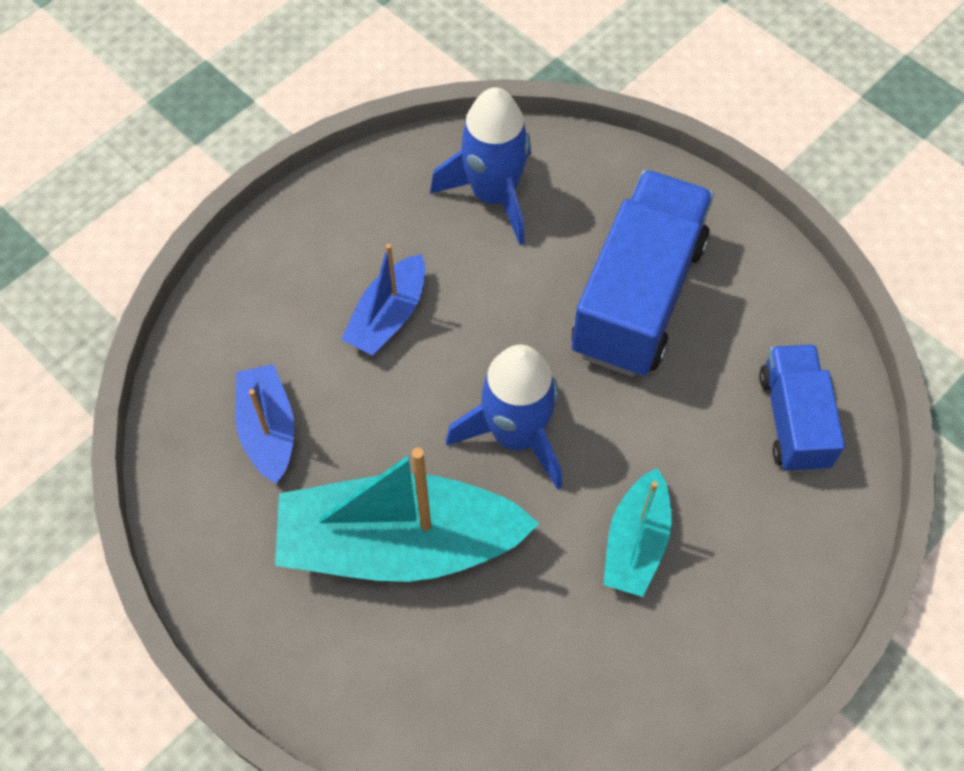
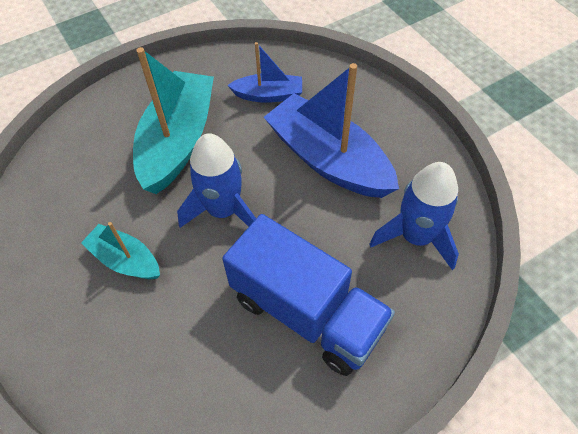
camera: 105 degrees right, 5 degrees down
blue boat [341,244,425,356] -> blue boat [264,63,399,198], size x1.88
blue truck [759,345,845,472] -> none

